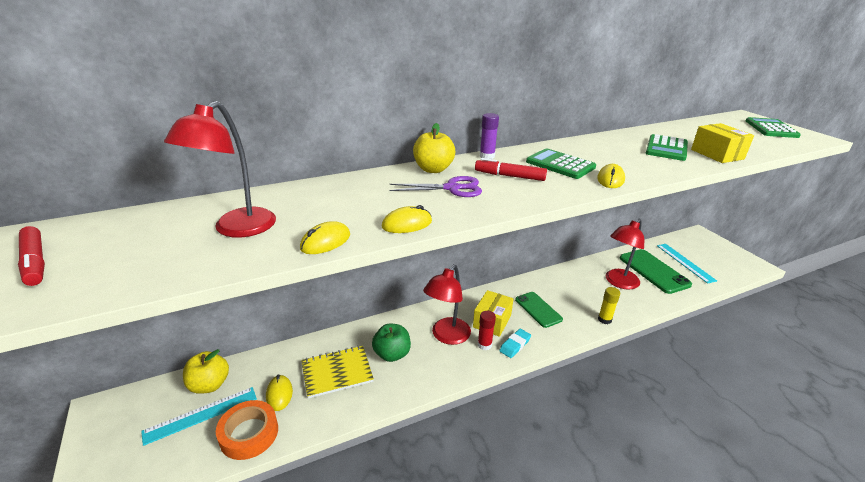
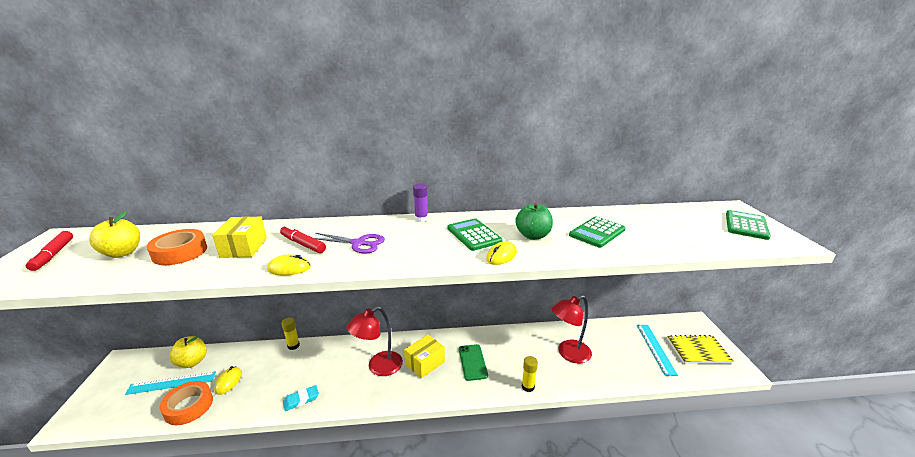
camera: 20 degrees right, 5 degrees down
red lamp [164,101,276,238] -> orange tape [147,229,207,265]
yellow mouse [300,221,350,254] -> none
yellow notebook [301,346,374,399] -> yellow notebook moved to [667,335,734,364]
green apple [372,323,411,362] -> green apple moved to [515,203,553,240]
yellow apple [413,123,455,173] -> yellow apple moved to [89,211,140,258]
red marker [475,158,547,181] -> red marker moved to [280,225,326,253]
red glue stick [478,311,496,350] -> none
turquoise eraser [499,329,531,358] -> turquoise eraser moved to [283,385,319,411]
green phone [620,249,692,294] -> none
yellow box [691,123,754,163] -> yellow box moved to [212,217,267,258]
none -> yellow glue stick [281,318,300,350]

